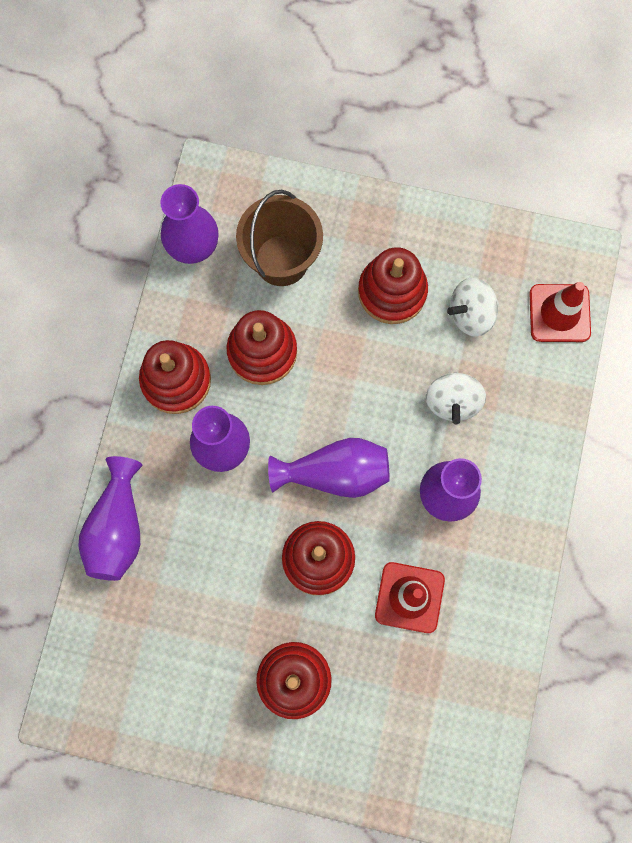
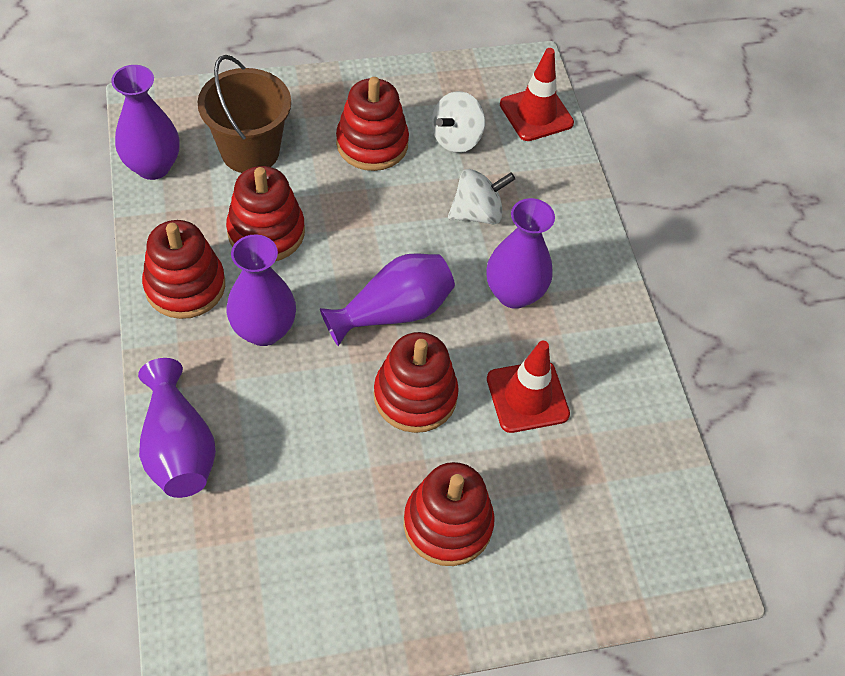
camera: 30 degrees left, 20 degrees down
white spinning top [426,372,486,424] -> white spinning top turned 90 degrees counterclockwise [448,169,515,224]

